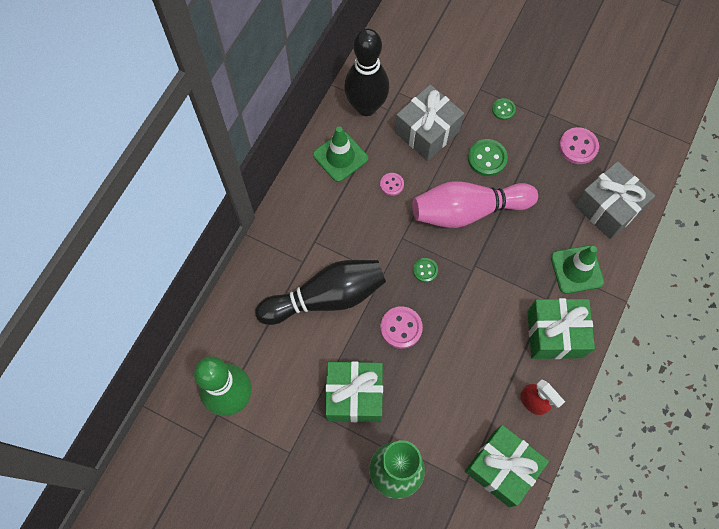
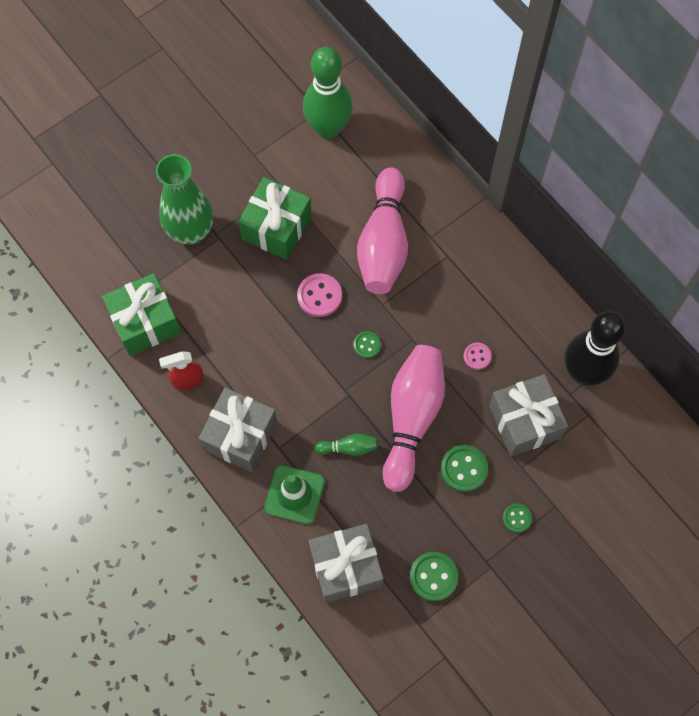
camera: 115 degrees right, 0 degrees up
black bowling pin [255,260,386,325] -> pink bowling pin [357,167,408,294]
green traffic cone [313,126,368,182] -> none
green gift [527,298,595,359] -> grey gift [198,388,277,472]
pink button [559,127,599,164] -> green button [410,552,458,601]
none -> green bowling pin [315,434,377,456]

